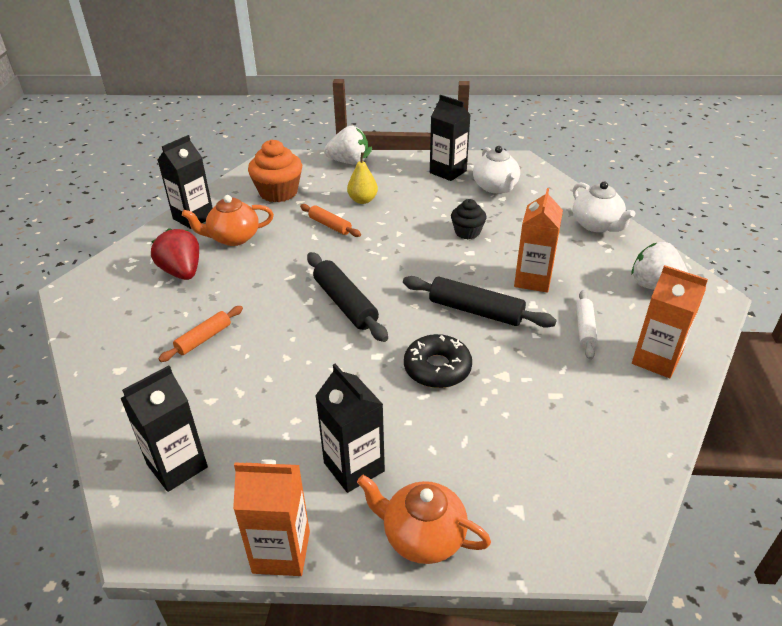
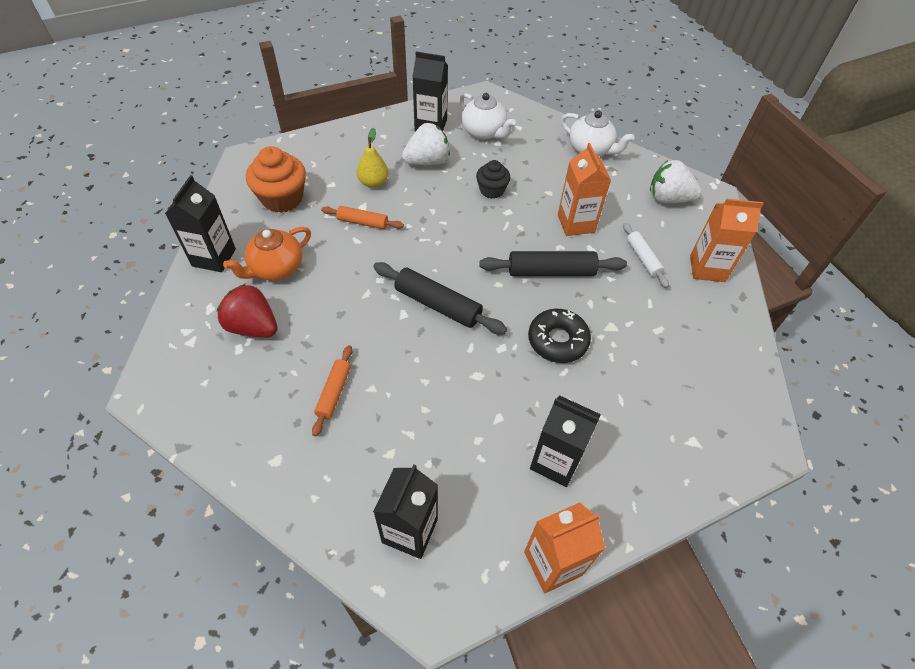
camera: 30 degrees left, 15 degrees up
white strawberry [324,126,368,165] -> white strawberry moved to [402,123,450,165]
orange teapot [357,475,491,564] -> none

